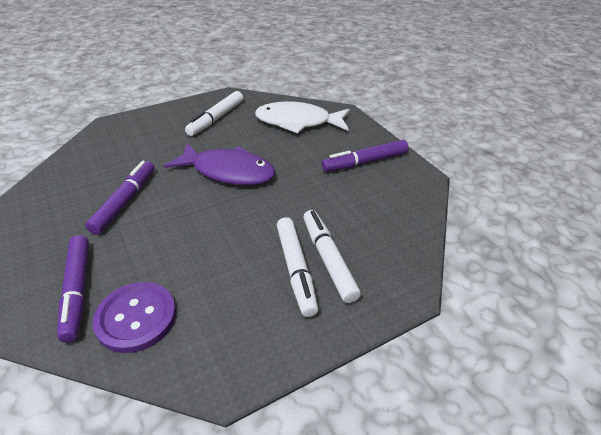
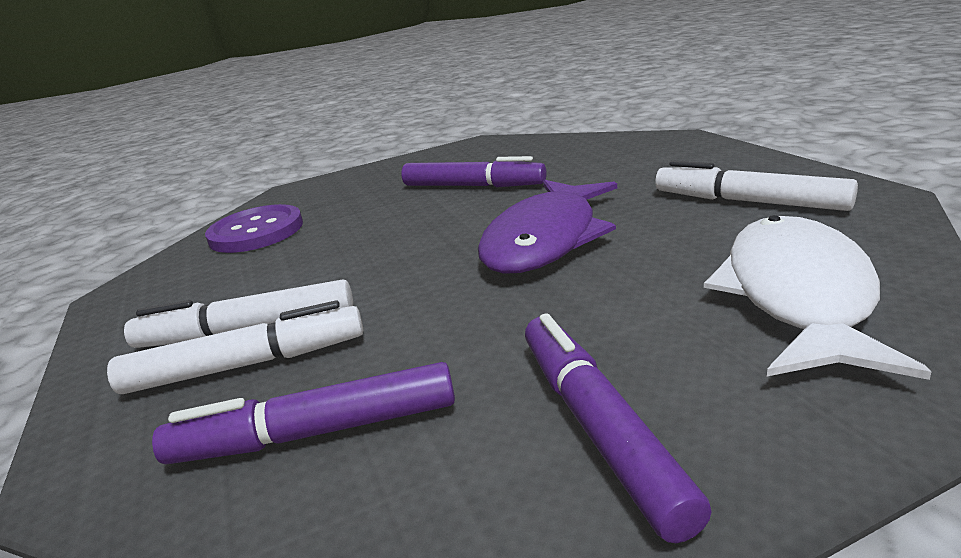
camera: 100 degrees right, 15 degrees down
purple marker [57,235,89,343] -> purple marker moved to [152,362,455,464]

